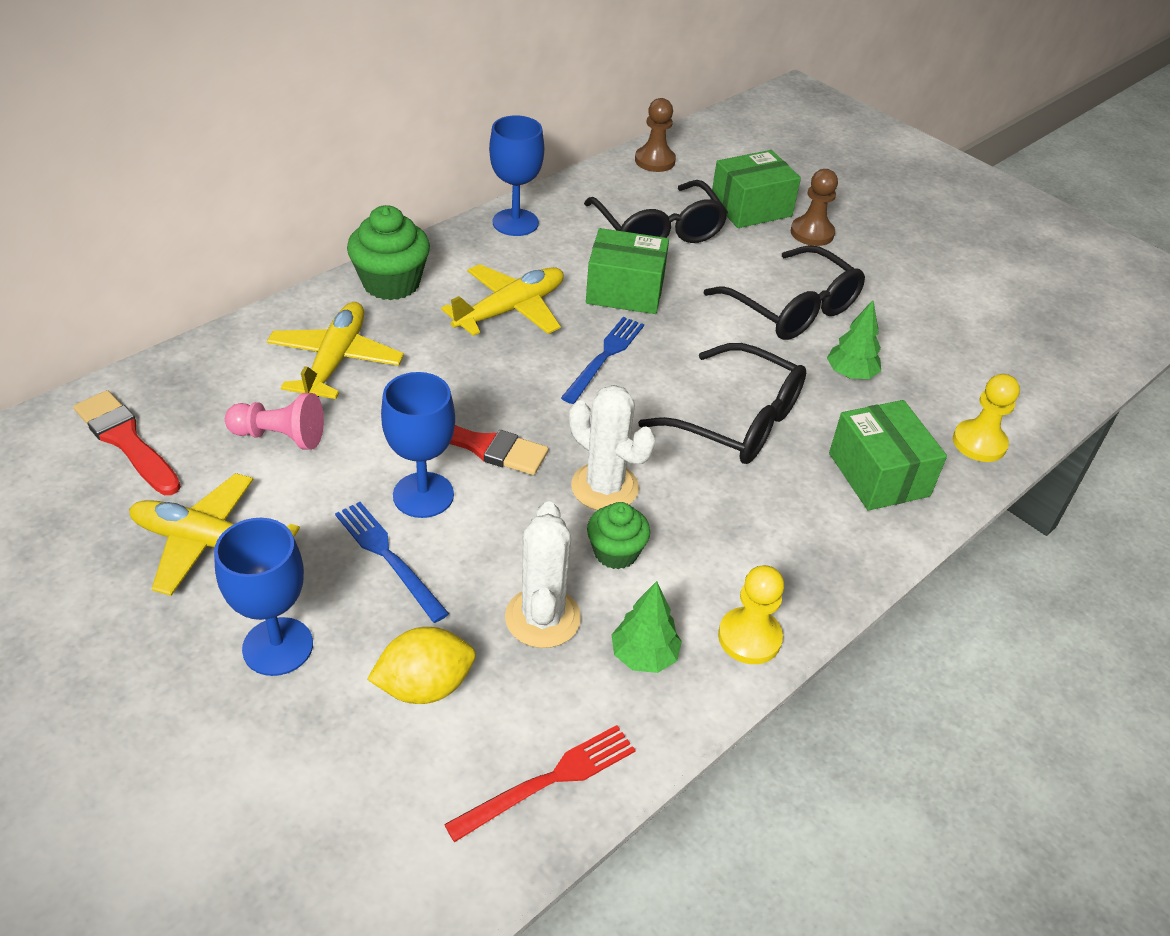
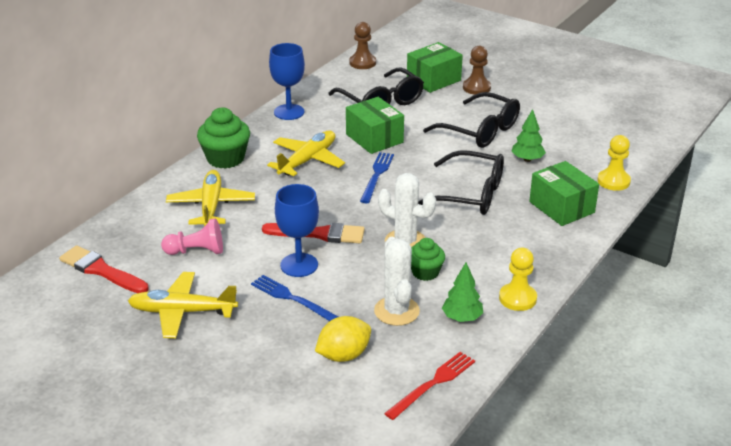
camera: 10 degrees left, 10 degrees down
blue goblet [214,518,313,676] -> none
green box [586,228,669,314] -> green box turned 60 degrees clockwise [346,97,404,154]

